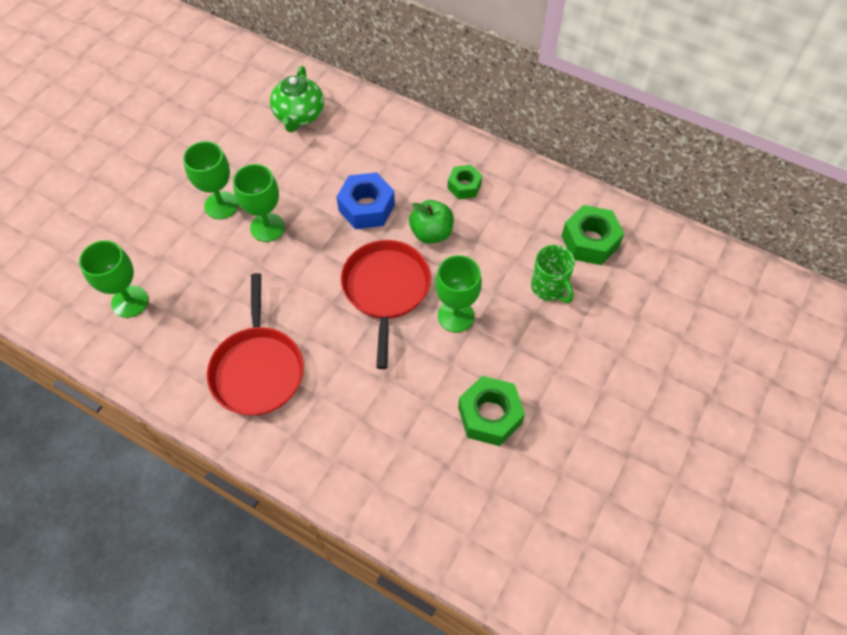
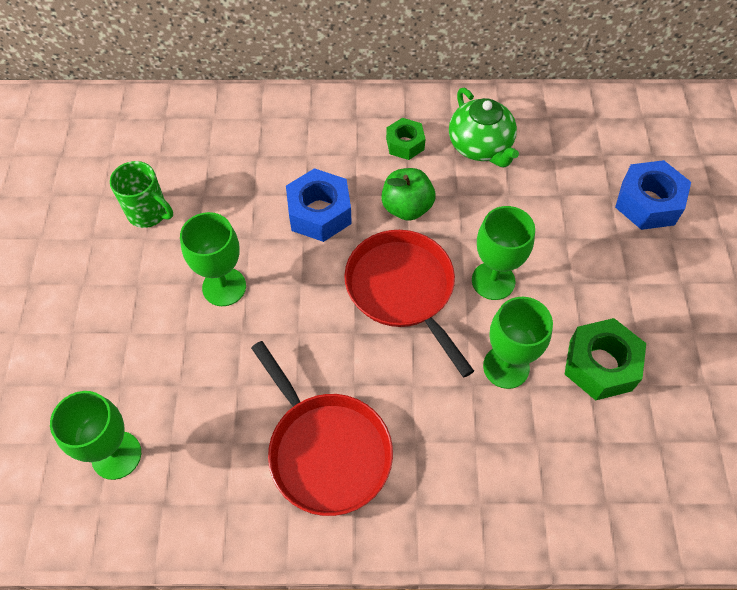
camera: 30 degrees left, 0 degrees up
green goblet [183,141,238,219] -> green goblet moved to [483,297,553,389]
green teapot [270,66,324,132] -> green teapot moved to [449,88,519,167]
green mug [531,245,575,303] -> green mug moved to [110,161,173,228]
green nut [562,205,624,265] -> none
none -> blue nut [615,160,691,230]

